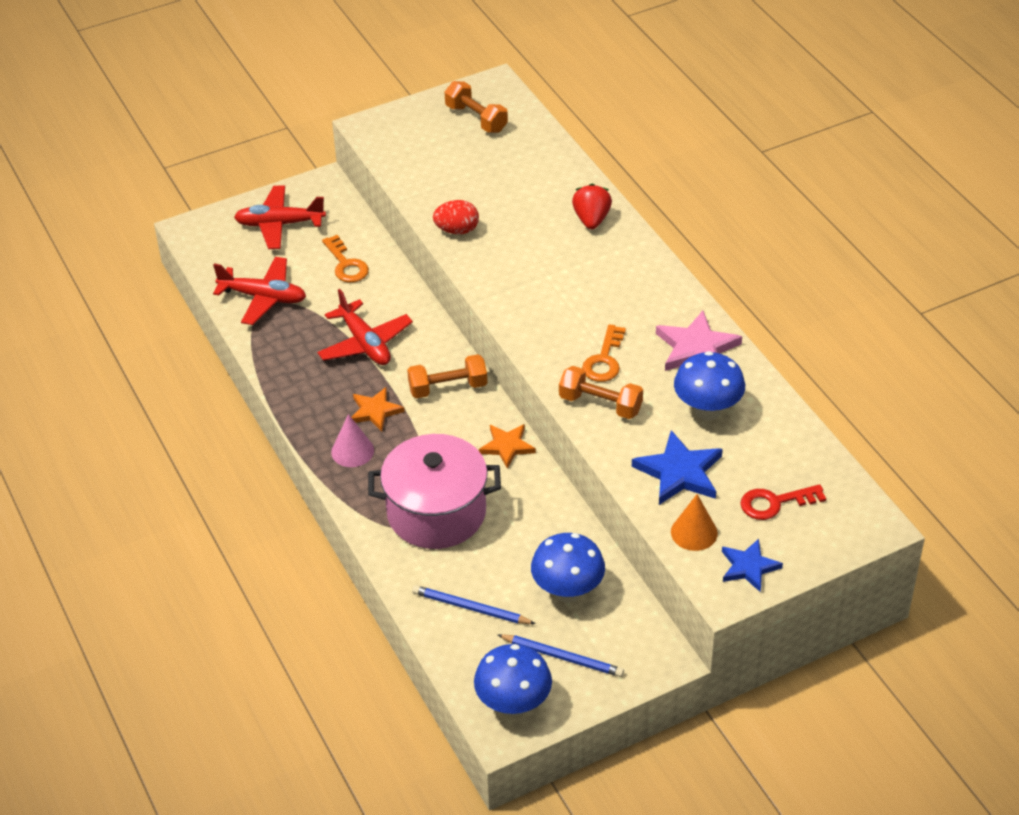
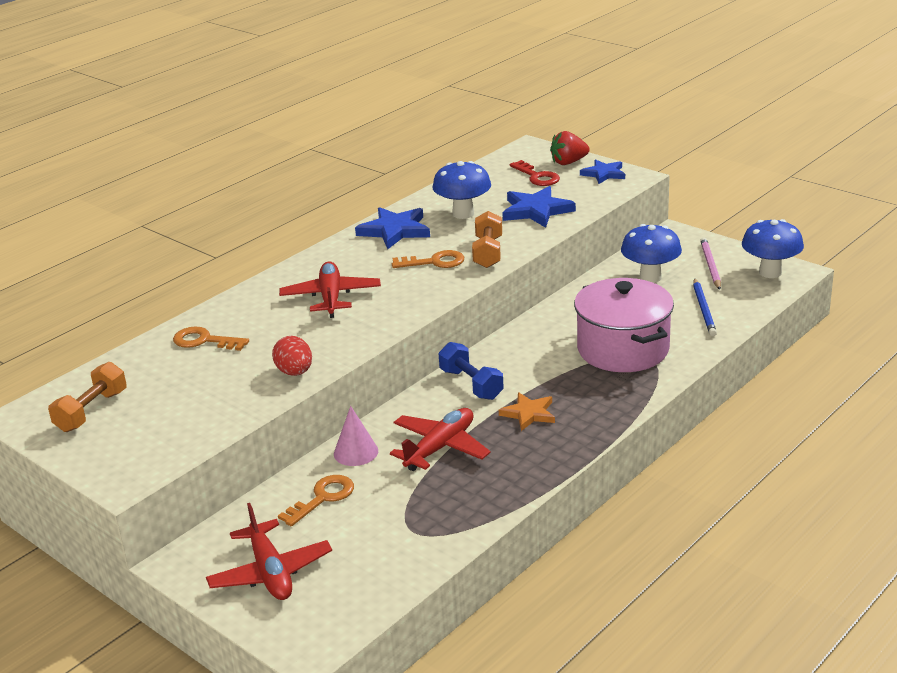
camera: 110 degrees left, 15 degrees down
red plane [213,257,306,325] -> red plane moved to [279,261,381,318]
pink cone [331,414,374,467] -> pink cone moved to [334,406,378,466]
orange dumbbell [407,354,487,398] -> blue dumbbell [439,342,504,400]
orange star [479,424,536,469] -> none
blue pencil [498,634,624,677] -> pink pencil [700,237,721,290]
red strawberry [572,183,612,230] -> red strawberry moved to [550,131,589,165]
pink star [656,311,742,371] -> blue star [355,207,430,249]
orange cone [671,494,718,551] -> none
none -> orange key [173,327,249,351]

